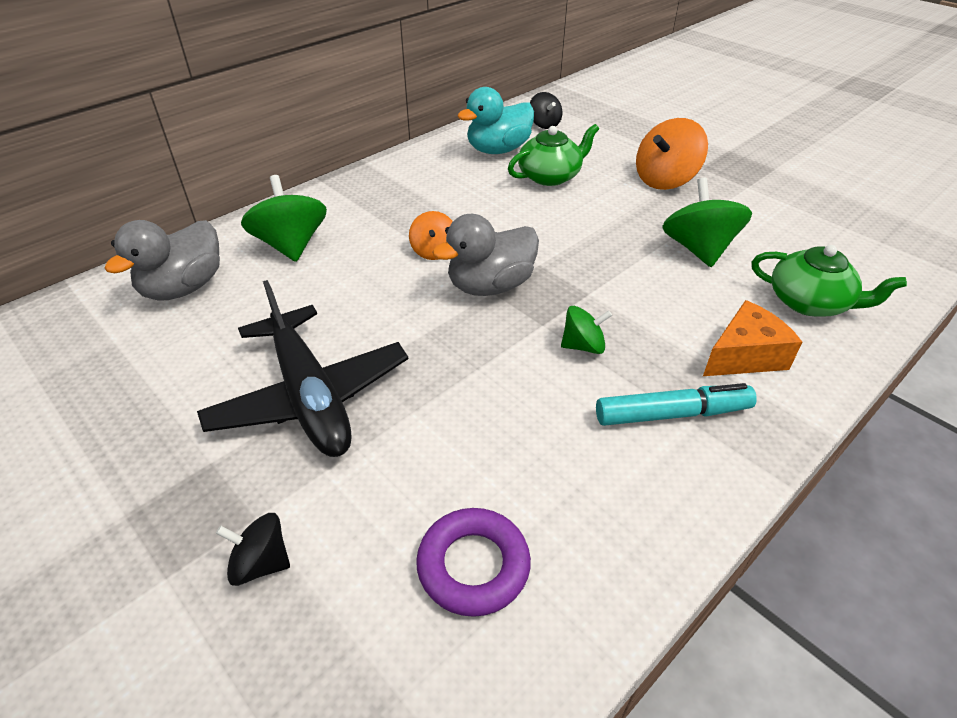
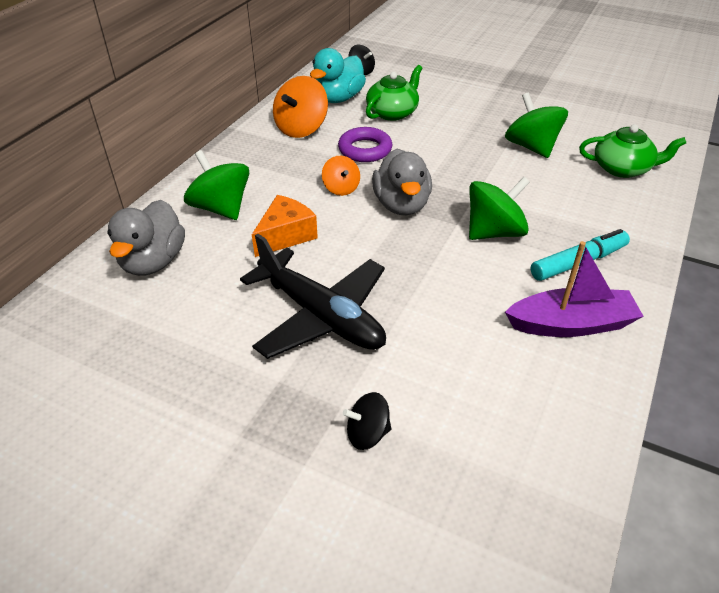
camera: 20 degrees left, 0 degrees up
purple ring [416,508,531,617] -> purple ring moved to [338,127,393,162]
grey duck [432,214,539,296] -> grey duck turned 45 degrees counterclockwise [372,149,432,215]
green spinning top [561,306,612,354] -> green spinning top [469,177,530,240], size x1.73
orange spinning top [636,118,708,190] -> orange spinning top moved to [273,76,328,138]
orange cheese [703,300,802,376] -> orange cheese moved to [252,195,318,257]
none -> purple boat [505,241,644,337]

